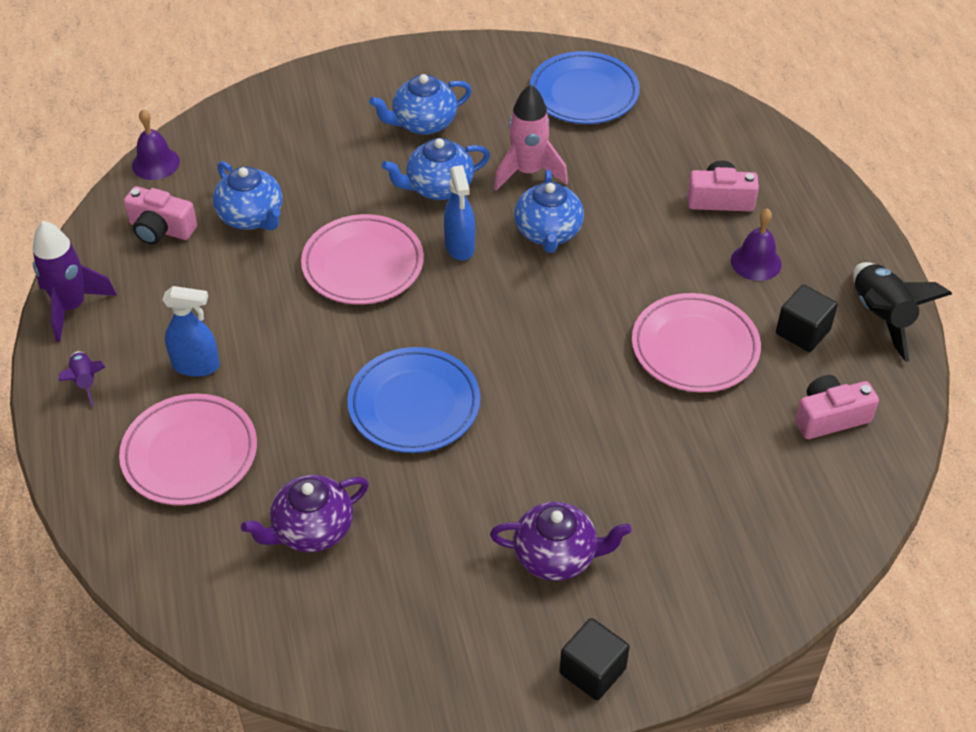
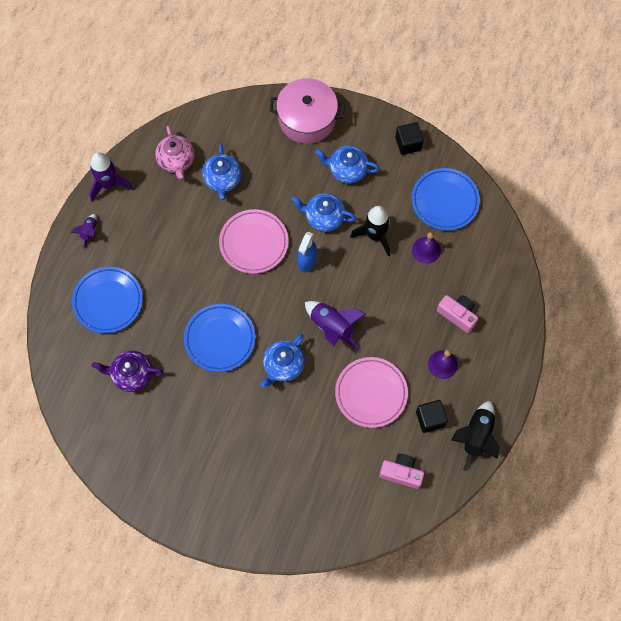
camera: 35 degrees right, 20 degrees up
pink plate [119,394,257,505] -> blue plate [72,267,143,333]
pink camera [124,186,197,245] -> pink teapot [155,126,195,180]
purple bell [132,109,180,180] -> purple bell moved to [412,232,441,264]
blue spray bottle [163,286,220,377] -> none
purple teapot [490,502,632,581] -> none
pink rocket [494,85,568,191] -> black rocket [350,206,390,256]
blue teapot [514,170,584,253] -> blue teapot moved to [260,334,305,387]
black cube [559,618,630,700] -> black cube moved to [395,122,424,155]
none -> pink pot [269,78,345,144]
none -> purple rocket [305,301,366,351]

